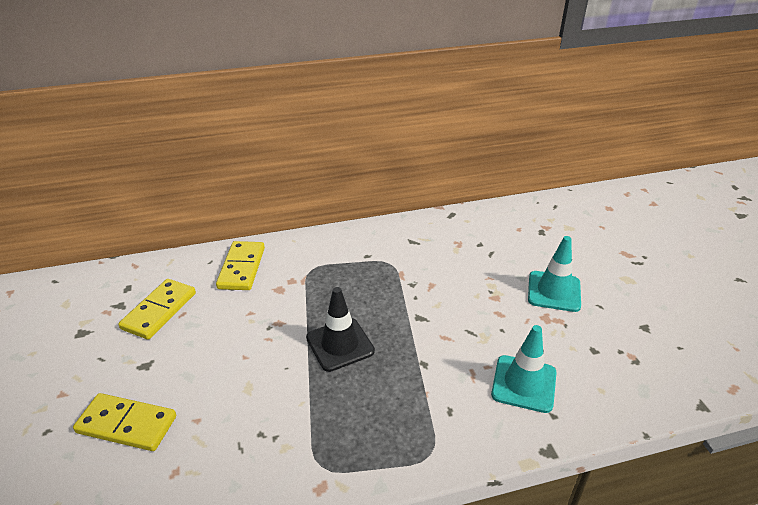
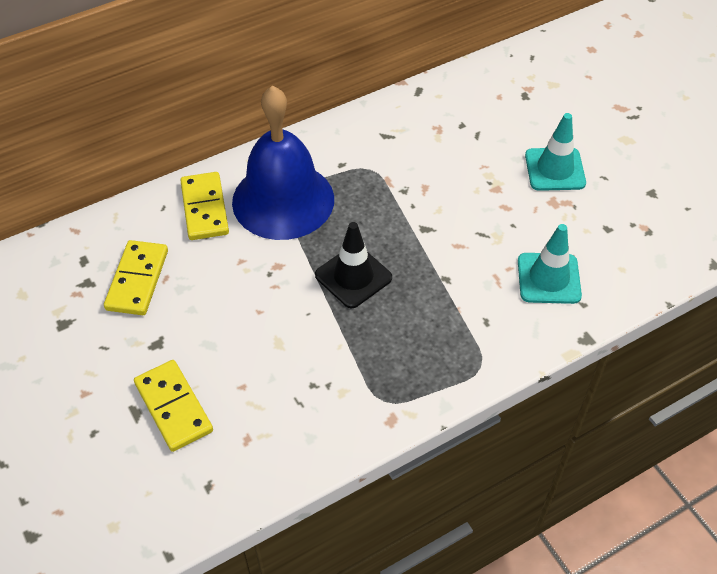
camera: 15 degrees left, 15 degrees up
yellow domino [73,393,176,451] -> yellow domino turned 60 degrees clockwise [134,360,213,452]
none -> blue bell [232,86,334,240]

